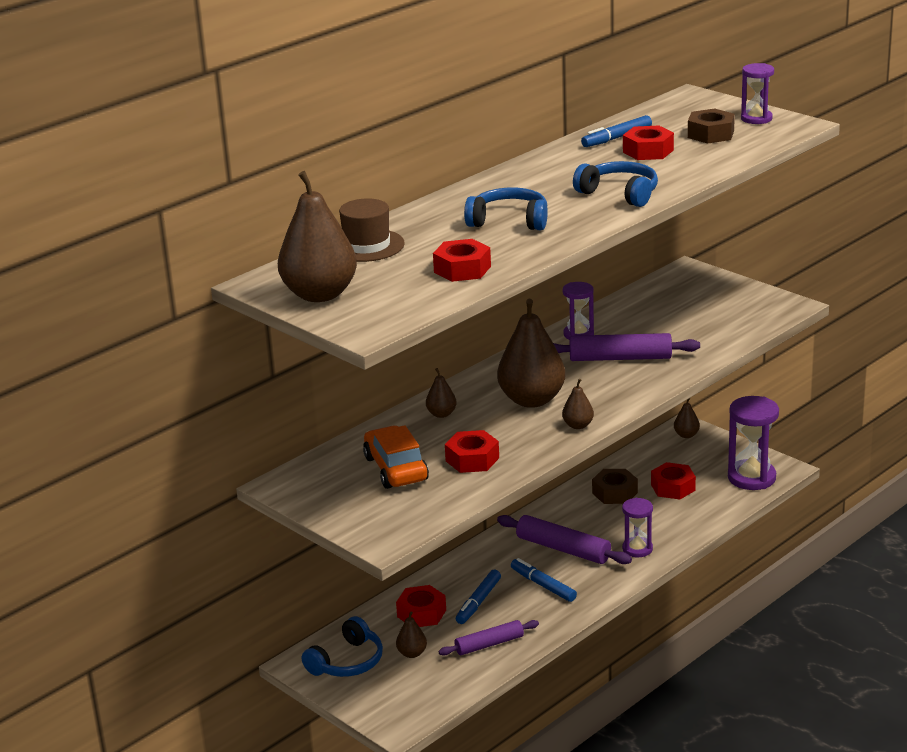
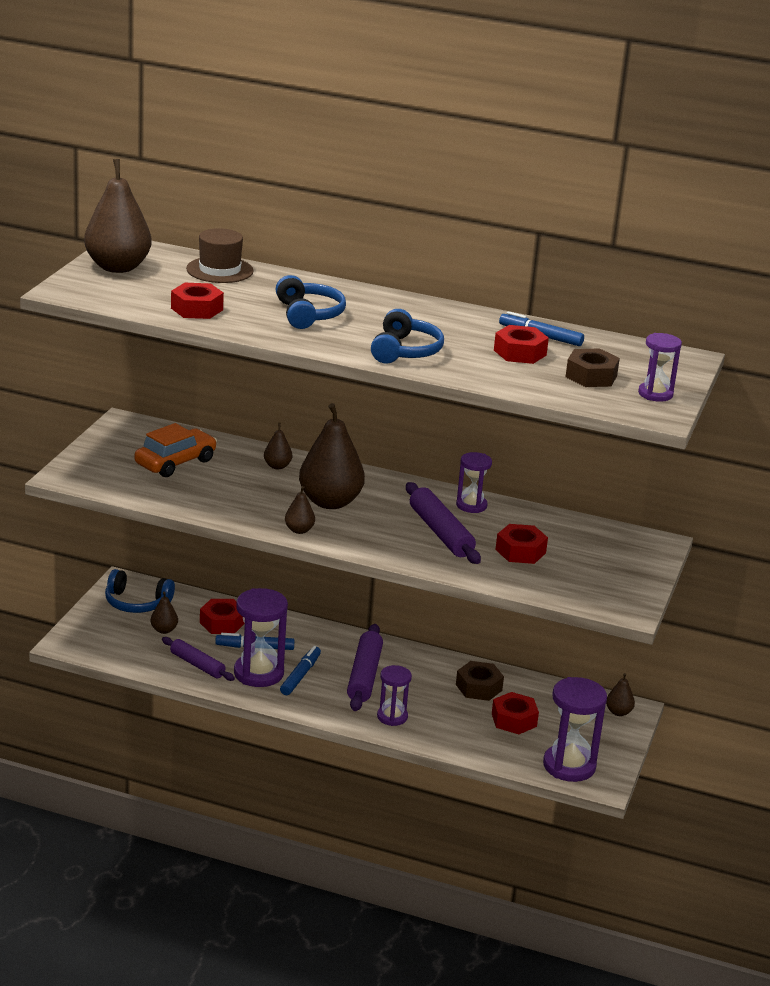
camera: 60 degrees right, 0 degrees up
red nut [445,430,499,473] -> red nut moved to [496,524,548,564]
none -> purple hourglass [234,588,288,687]

